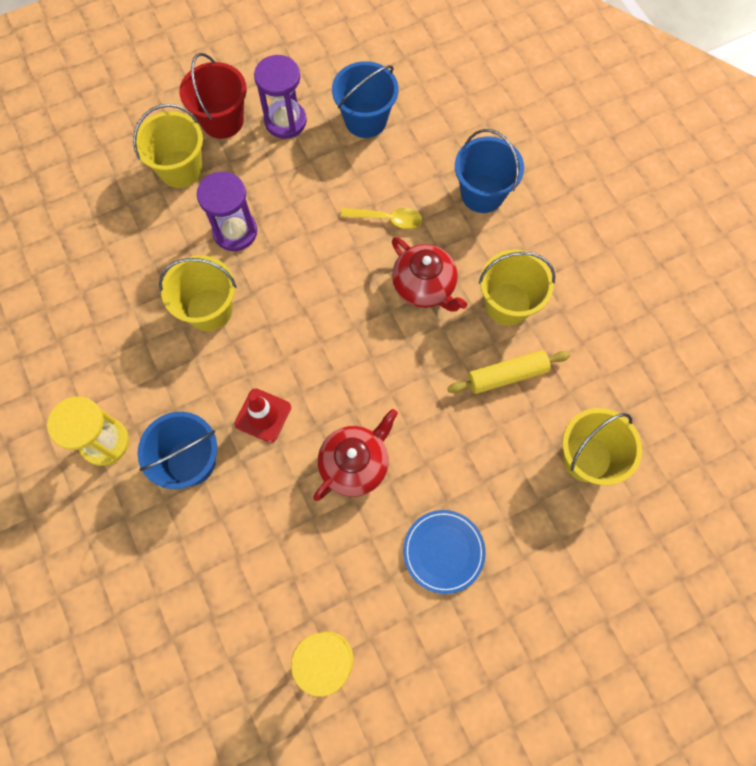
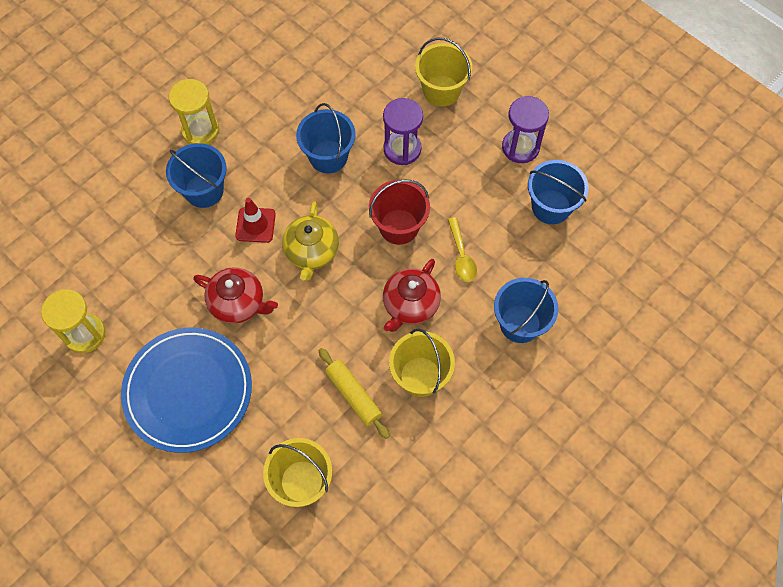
camera: 70 degrees right, 5 degrees down
yellow bucket [159,255,237,331] -> blue bucket [296,103,356,174]
red bucket [179,53,247,139] -> red bucket moved to [369,180,430,245]
blue plate [403,510,486,594] -> blue plate [121,327,252,453], size x1.91
none -> yellow teapot [282,201,339,281]

